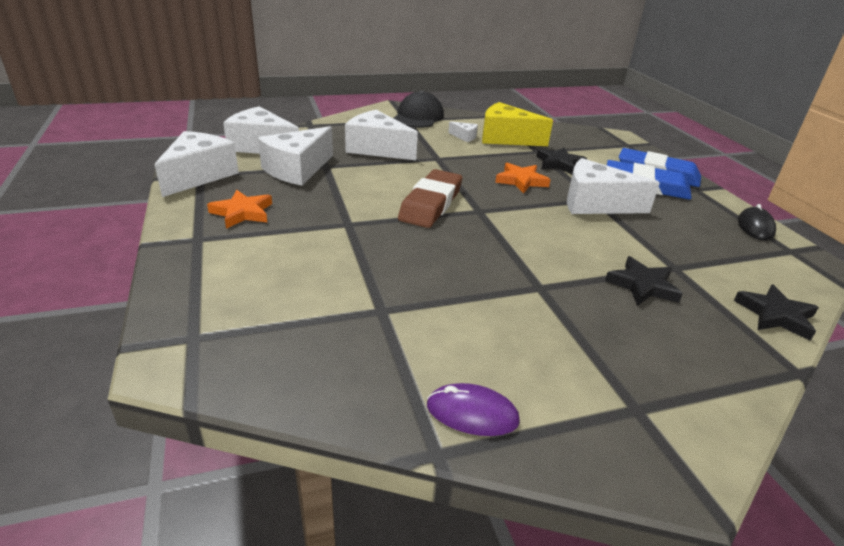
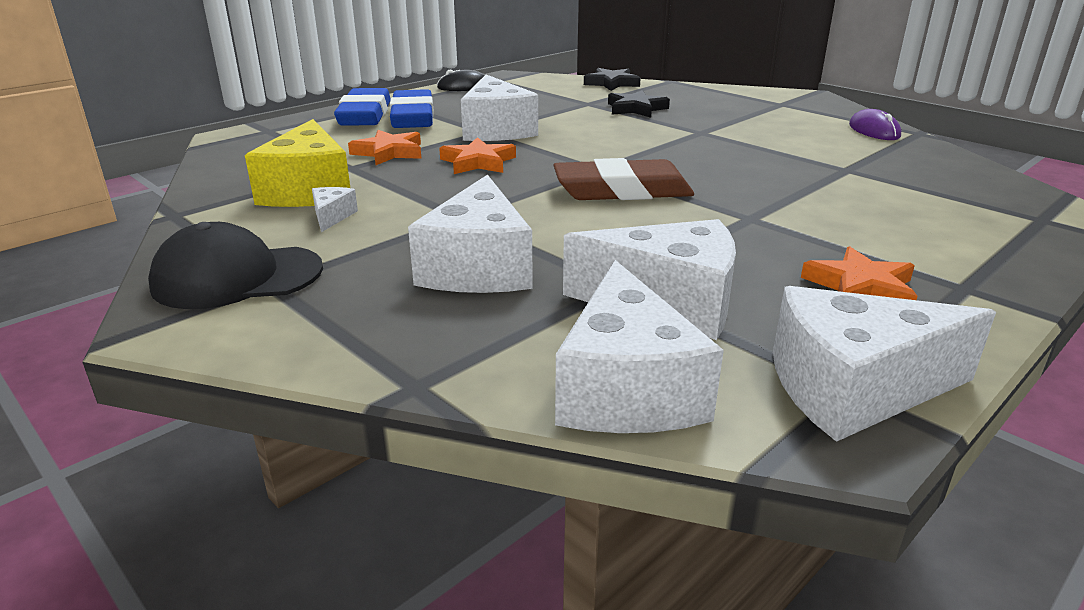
camera: 115 degrees left, 5 degrees down
black star [536,148,587,174] -> orange star [348,130,421,165]

